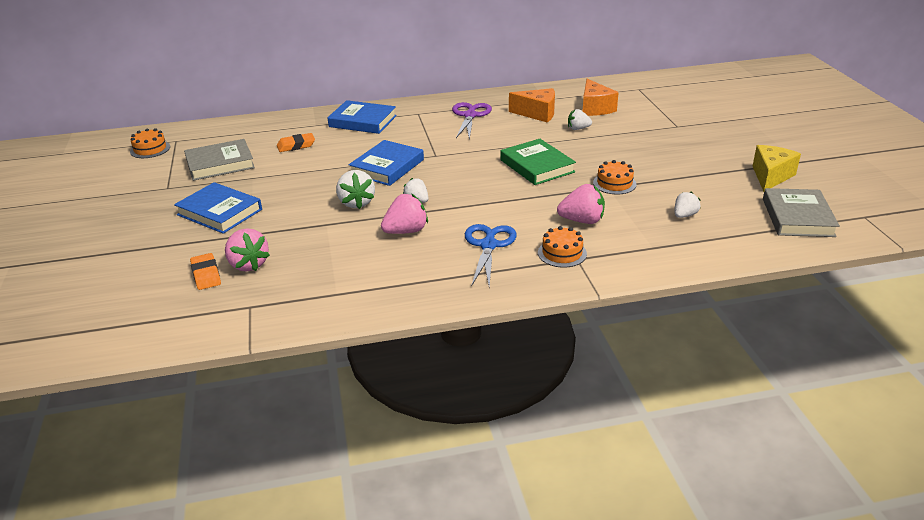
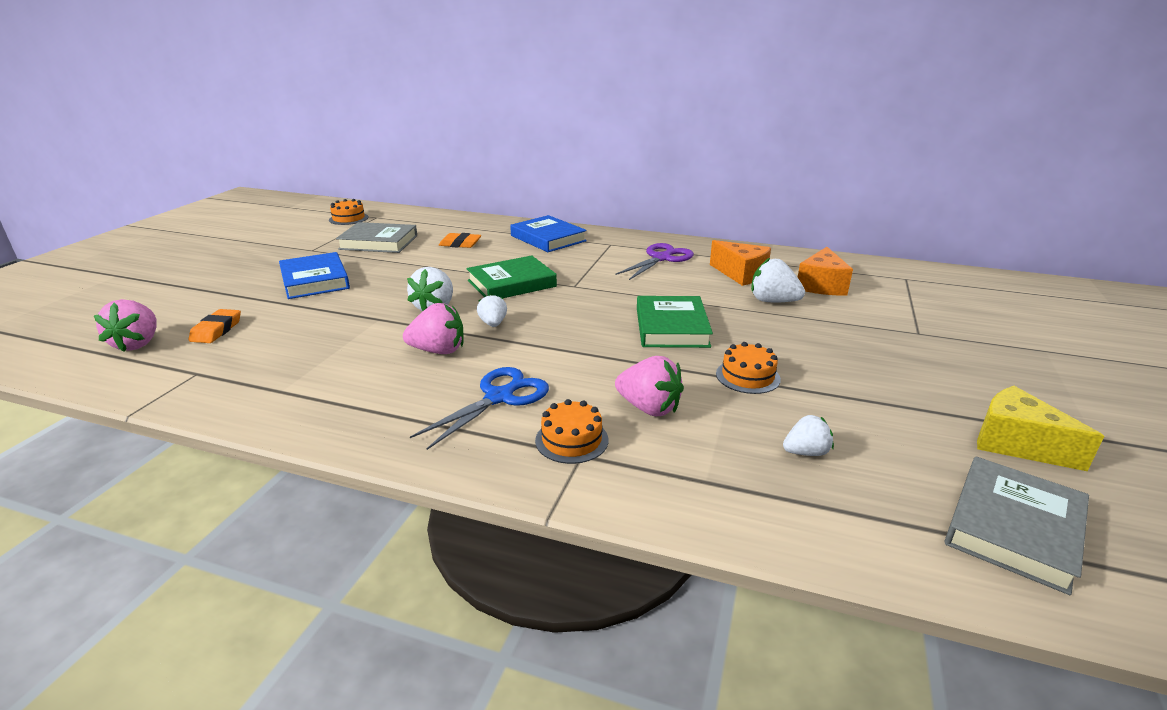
camera: 30 degrees right, 5 degrees down
pink strawberry [225,228,270,271] -> pink strawberry moved to [94,299,157,352]
blue book [349,140,424,186] -> green book [467,256,557,298]
white strawberry [568,109,592,130] -> white strawberry [751,258,805,302], size x1.58
yellow cheese [753,145,801,192] -> yellow cheese turned 105 degrees counterclockwise [977,386,1104,471]

